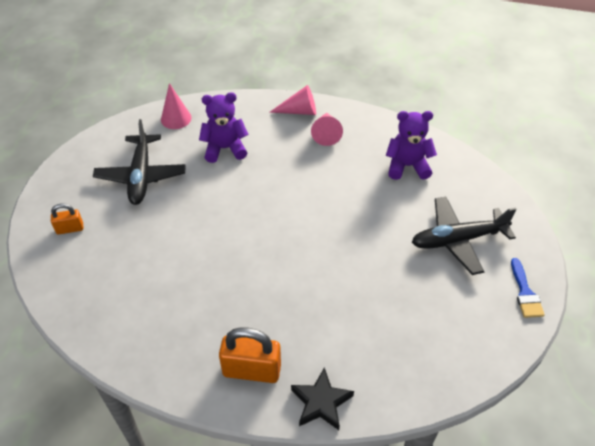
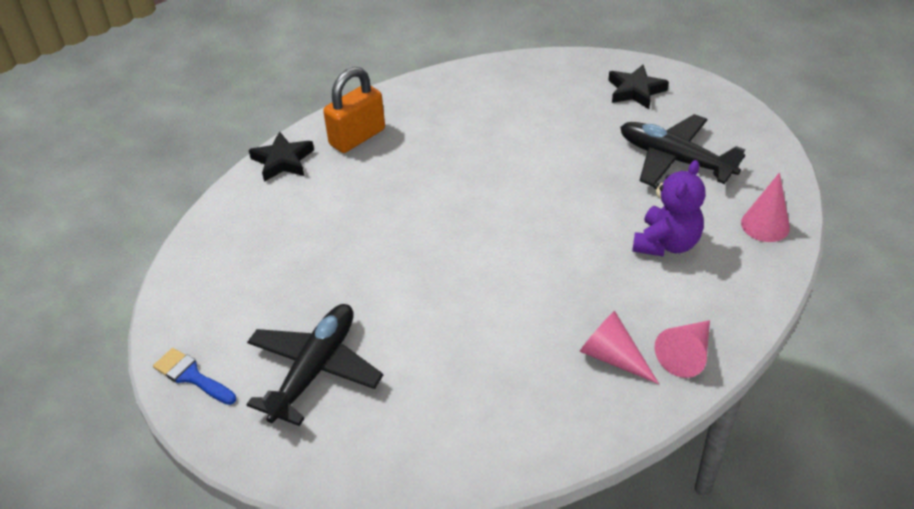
camera: 130 degrees right, 5 degrees down
orange padlock [51,203,83,234] -> black star [608,65,669,109]
purple teddy bear [386,111,437,180] -> none

